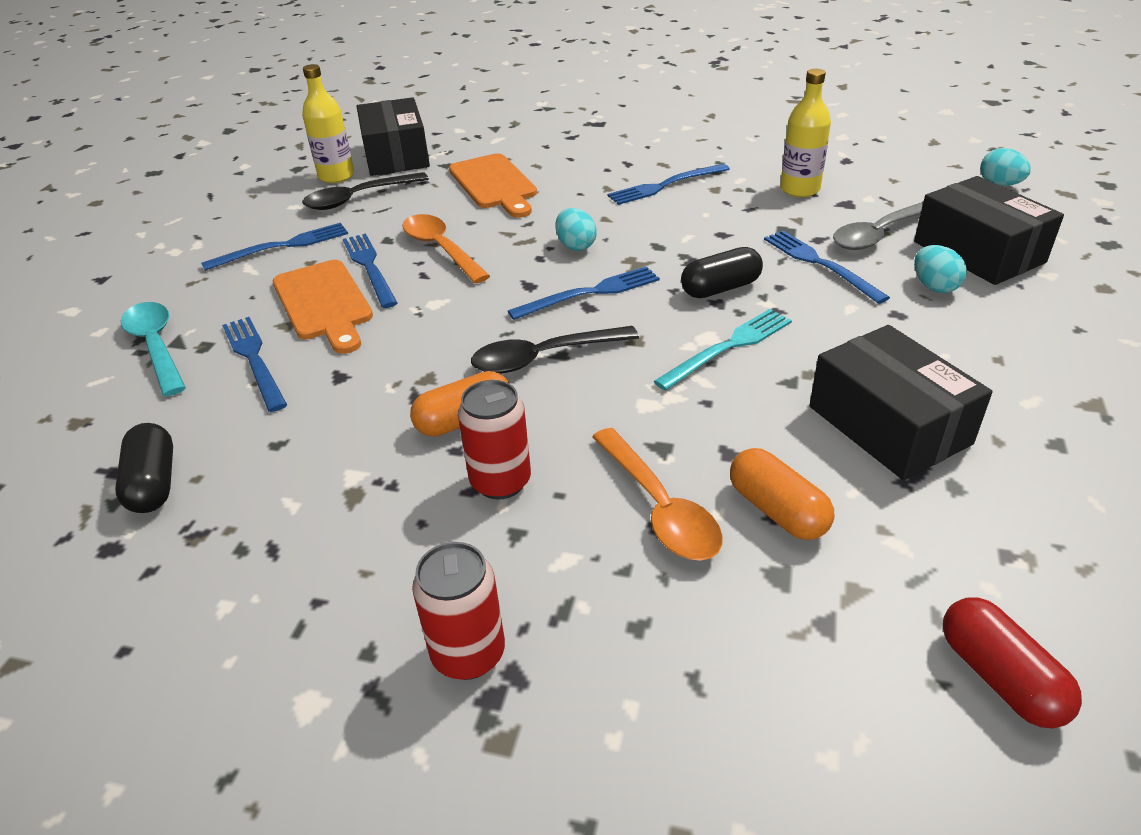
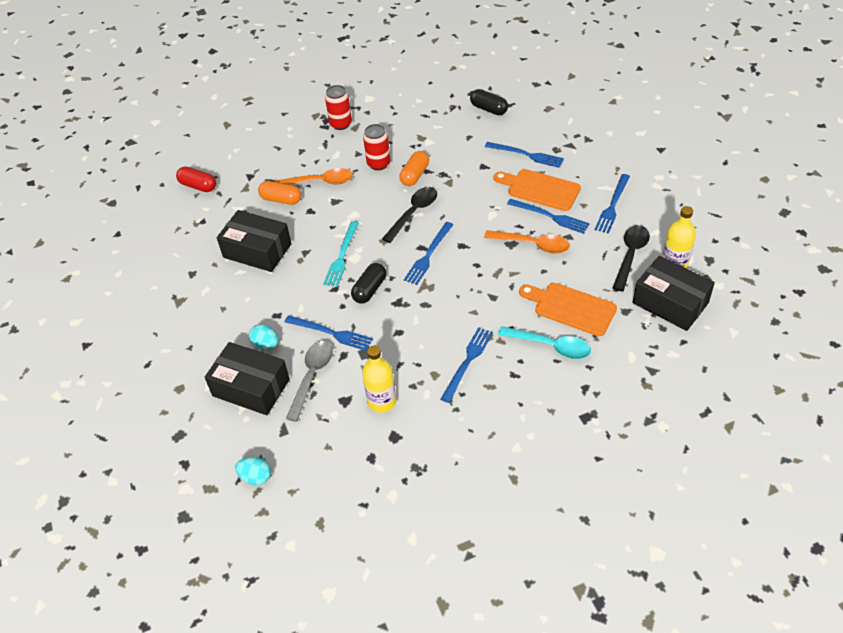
camera: 145 degrees right, 10 degrees up
turquoise spoon [121,302,186,396] -> turquoise spoon moved to [498,326,591,359]
turquoise egg [555,208,597,251] -> none
orange spoon [592,428,723,561] -> orange spoon turned 150 degrees clockwise [274,168,353,185]

